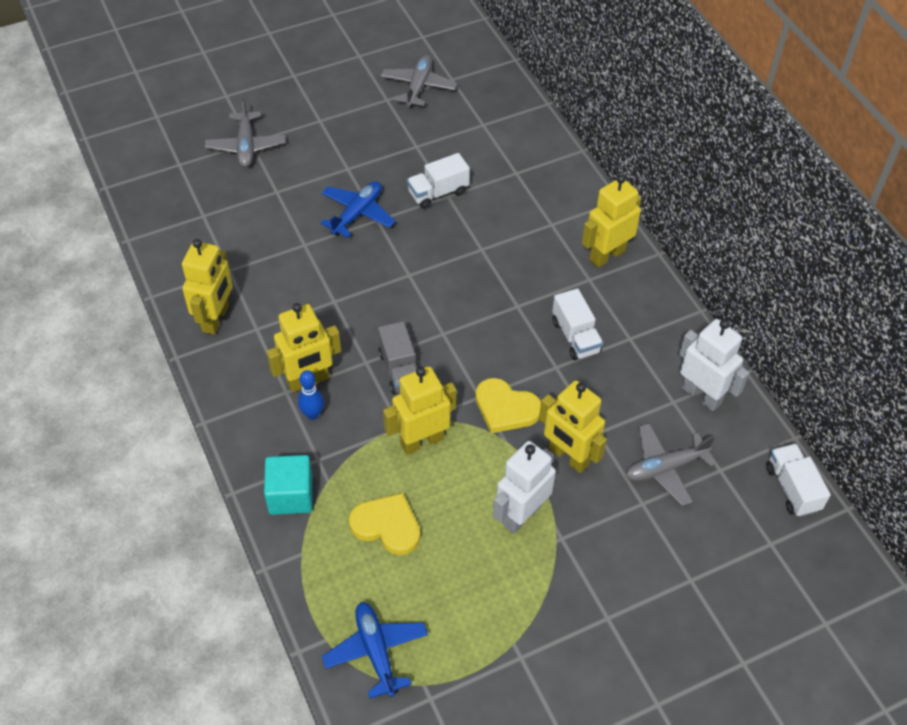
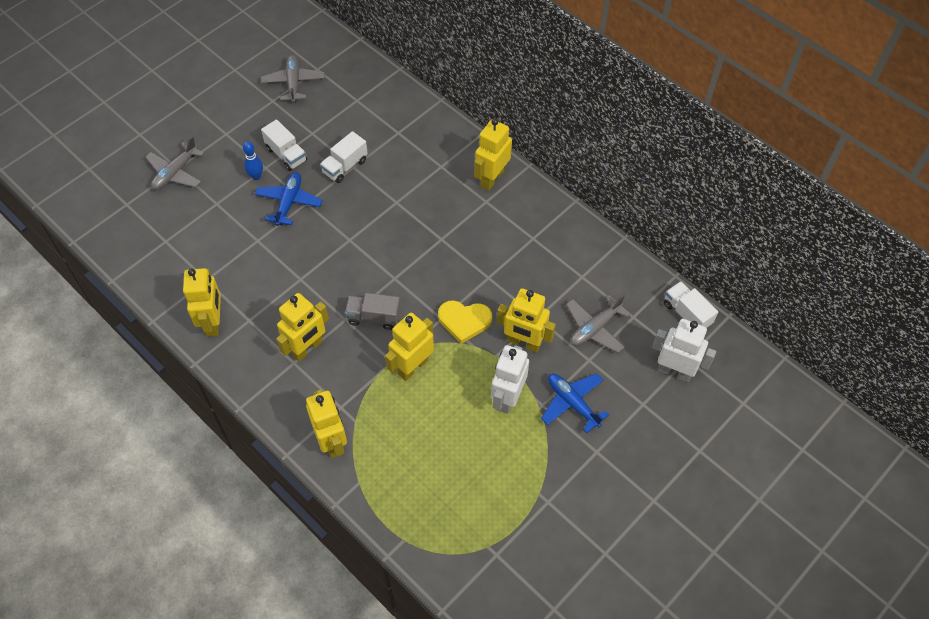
camera: 20 degrees left, 5 degrees up
grey plane [205,98,286,167] -> grey plane turned 60 degrees clockwise [145,136,204,190]
turquoise cube [264,455,313,515] -> yellow robot [306,389,347,458]
blue bowling pin [298,370,324,420] -> blue bowling pin moved to [243,141,263,180]
blue plane [322,602,428,699] -> blue plane moved to [541,374,609,433]
yellow heart [349,493,420,555] -> none
grey truck [378,321,417,395] -> grey truck turned 135 degrees clockwise [345,293,401,330]
white truck [552,288,603,360] -> white truck moved to [261,119,307,171]
white robot [679,319,749,411] -> white robot moved to [652,319,716,382]

